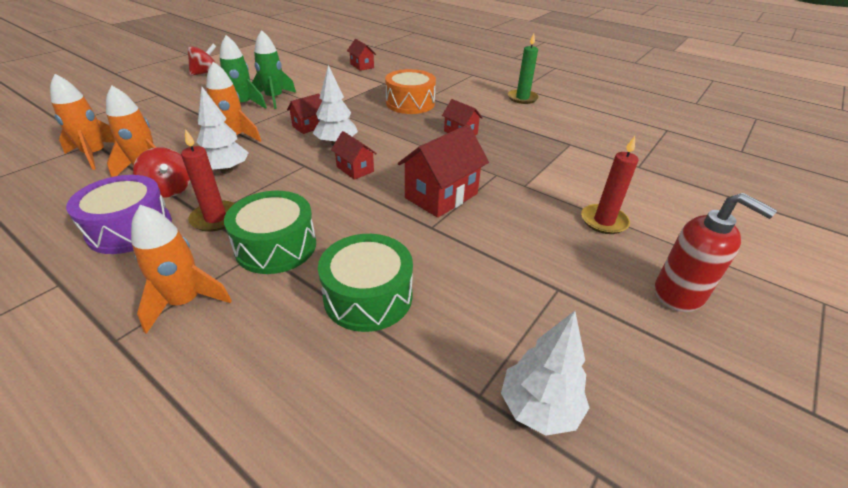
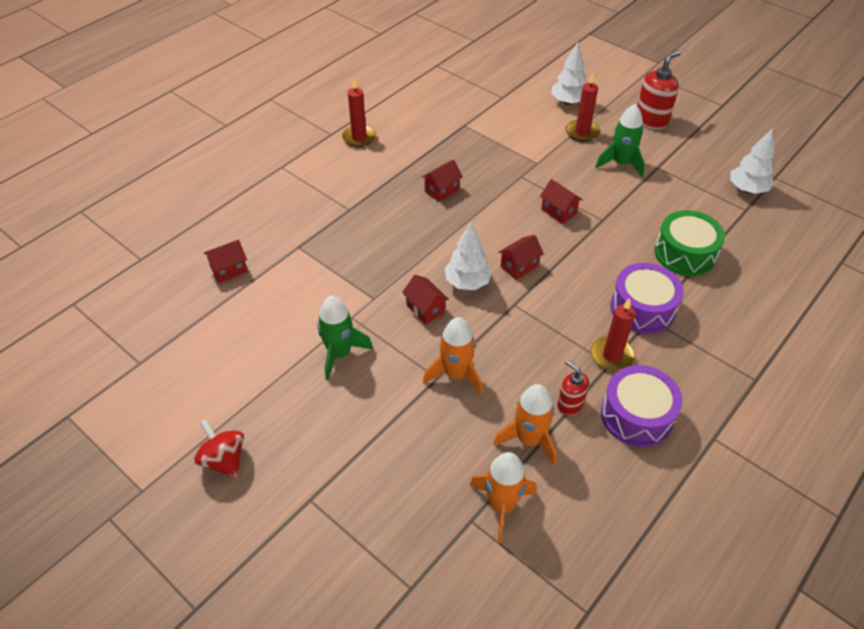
camera: 85 degrees left, 10 degrees up
orange rocket [131,205,232,334] -> none
red spinning top [133,147,190,197] -> red soap dispenser [557,360,589,416]
white tree [196,87,249,174] -> white tree moved to [551,42,586,105]
green rocket [219,35,267,109] -> green rocket moved to [595,104,645,177]
green drum [224,191,316,274] -> purple drum [610,263,684,334]
orange drum [385,69,436,114] -> none
red house [398,124,489,218] -> red house [540,179,583,224], size x0.57
green candle [508,33,539,104] -> red candle [342,79,376,147]

